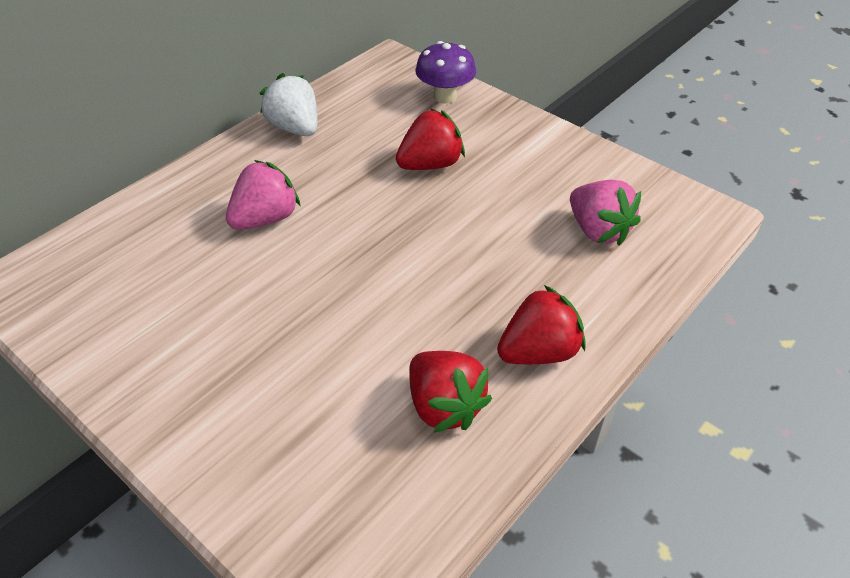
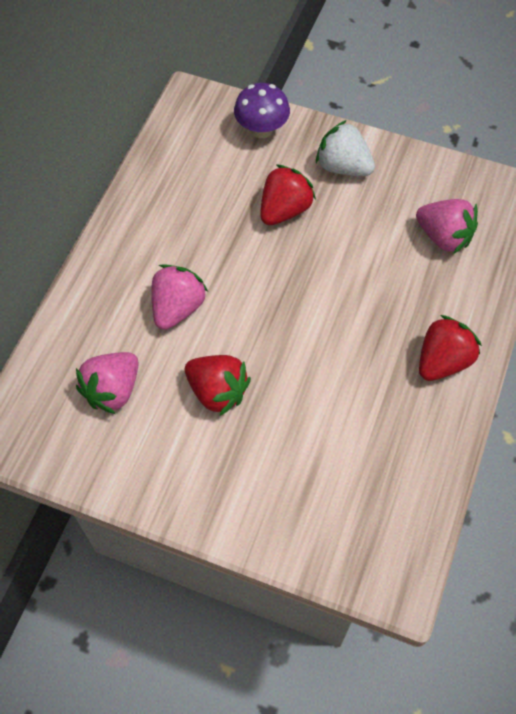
camera: 20 degrees left, 15 degrees up
white strawberry [260,73,318,136] -> white strawberry moved to [316,120,375,176]
red strawberry [409,351,492,433] -> red strawberry moved to [185,355,251,416]
none -> pink strawberry [76,352,139,414]

